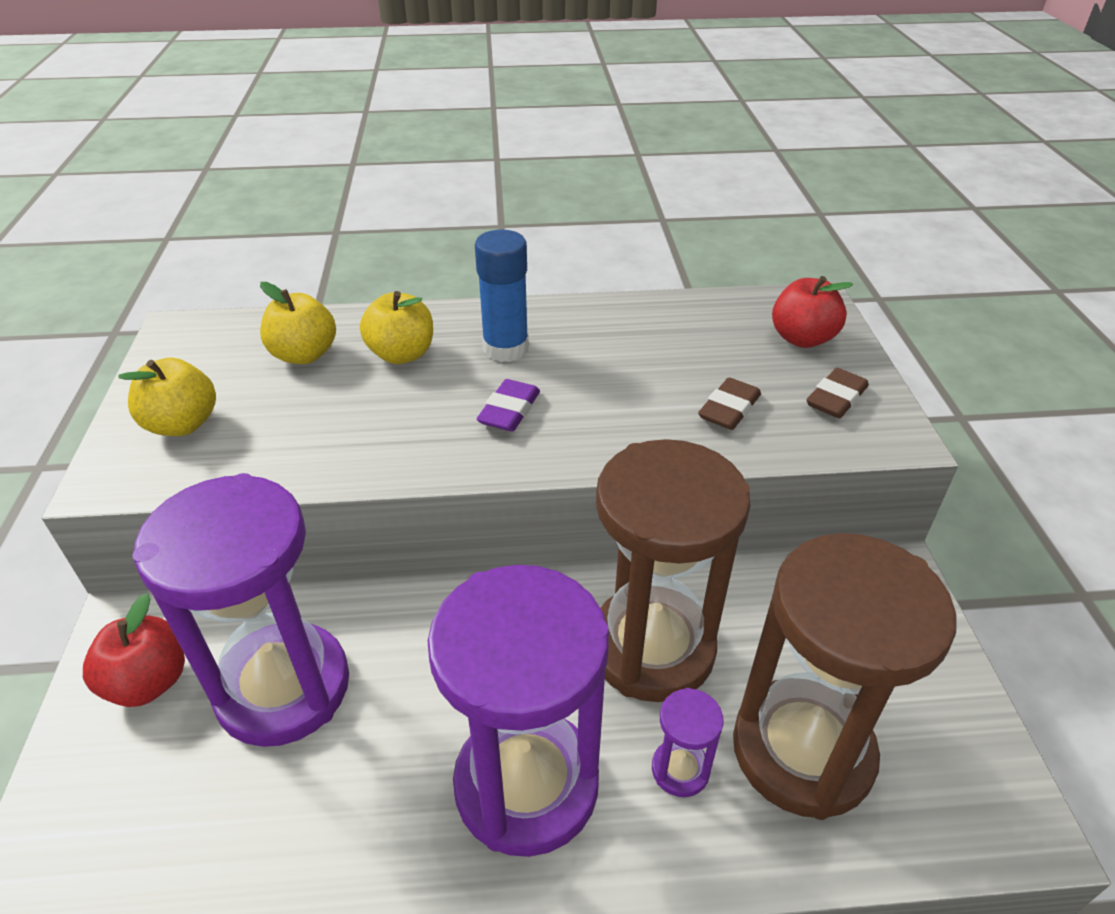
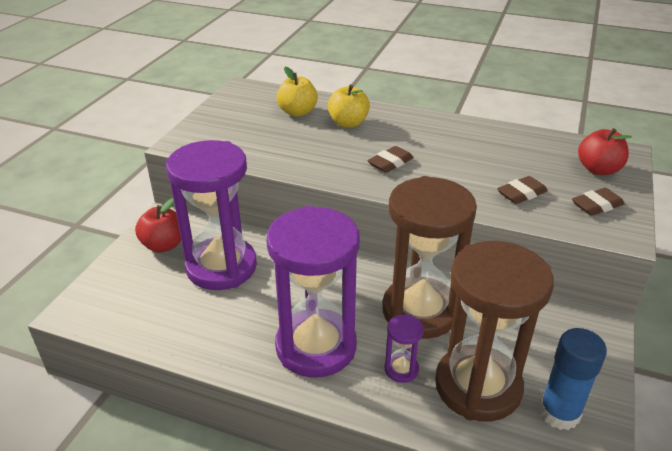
camera: 25 degrees right, 5 degrees down
yellow apple [118,358,216,436] -> none
blue glue stick [475,230,529,362] -> blue glue stick moved to [539,328,607,430]
purple eraser [477,379,540,432] -> brown eraser [368,146,414,173]

